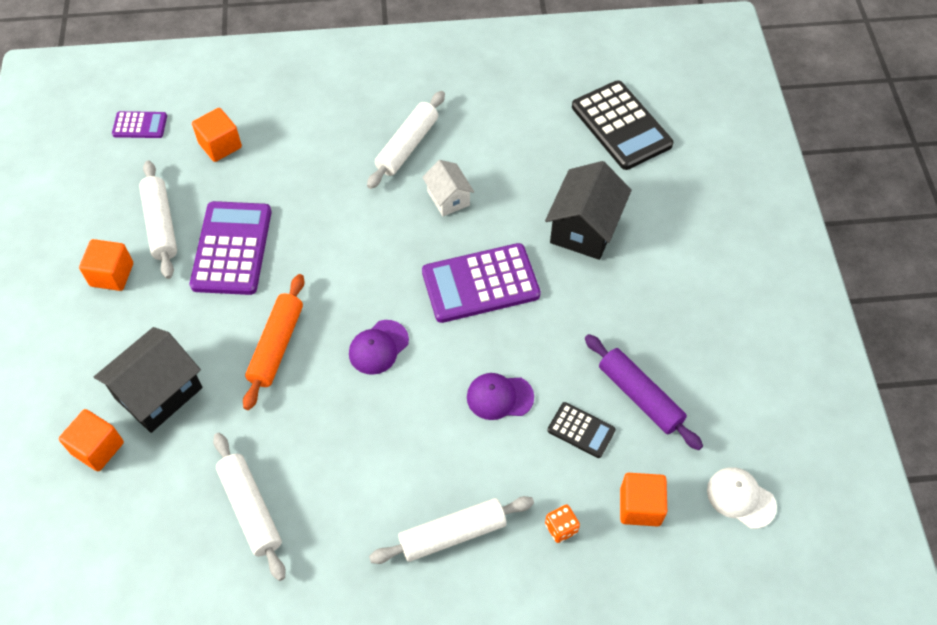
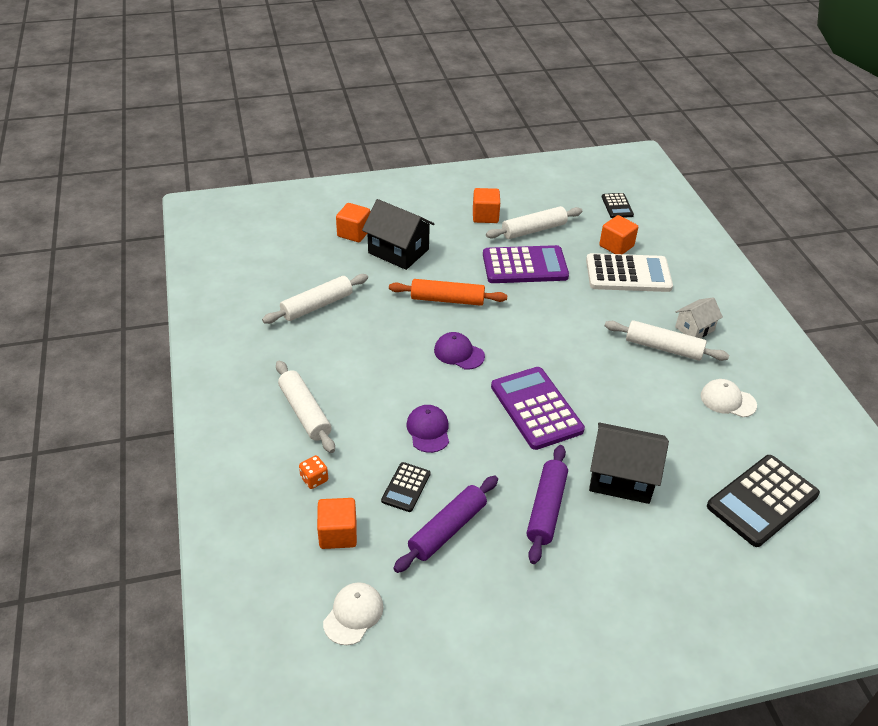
camera: 80 degrees right, 15 degrees down
purple calculator [112,111,167,138] -> black calculator [602,193,634,218]
white house [422,160,474,216] -> white house moved to [675,297,723,338]
none -> purple rolling pin [527,445,568,564]
none -> white calculator [586,253,673,292]
none -> white cap [701,379,757,417]

